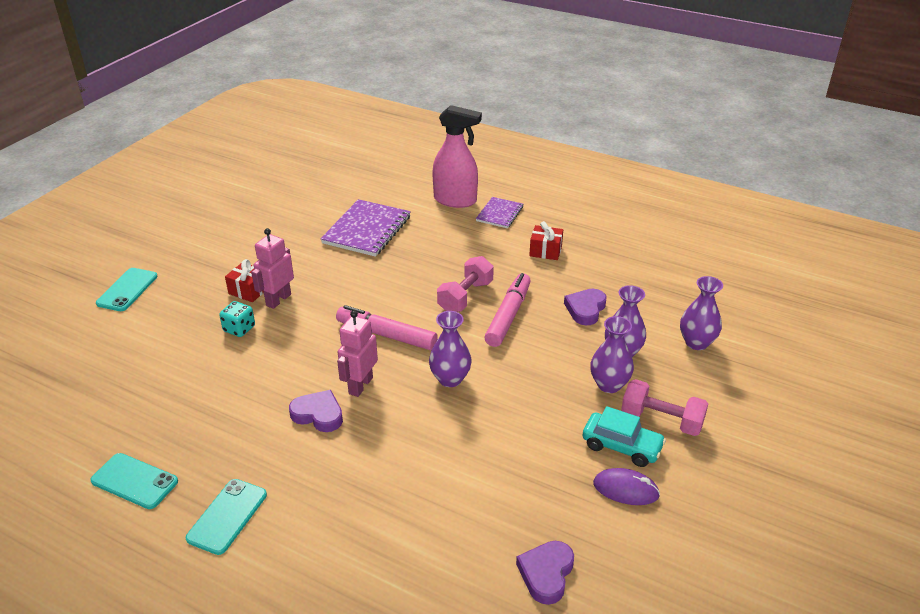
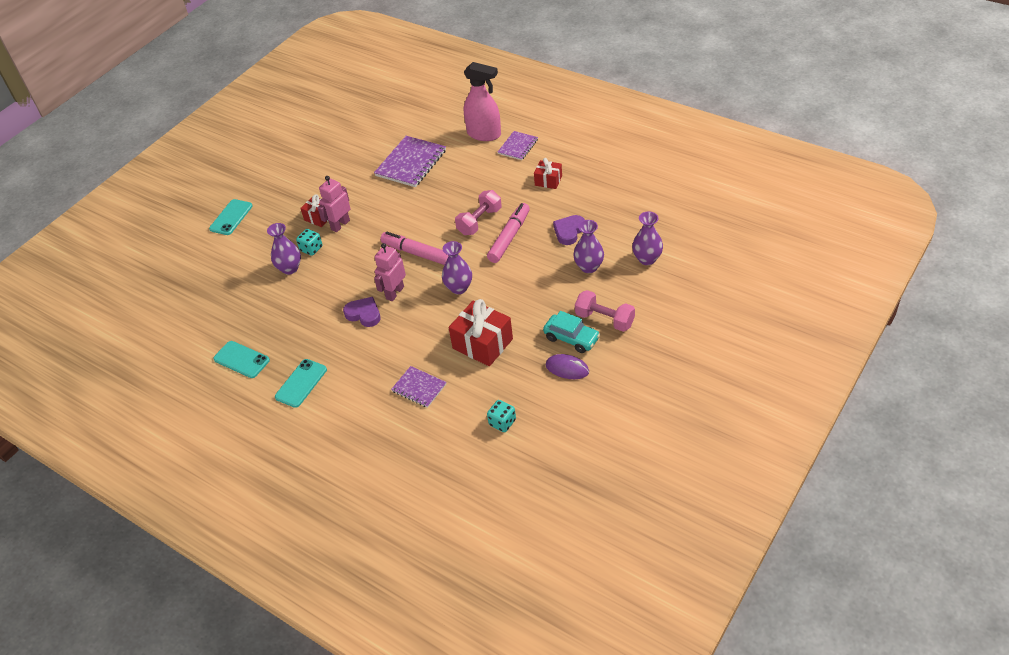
camera: 10 degrees right, 10 degrees up
purple heart [516,541,574,605] -> turquoise dice [487,400,516,432]
purple vase [590,316,634,393] -> purple vase moved to [267,223,301,275]
none -> purple notebook [391,366,446,408]
none -> red gift [449,299,513,366]

